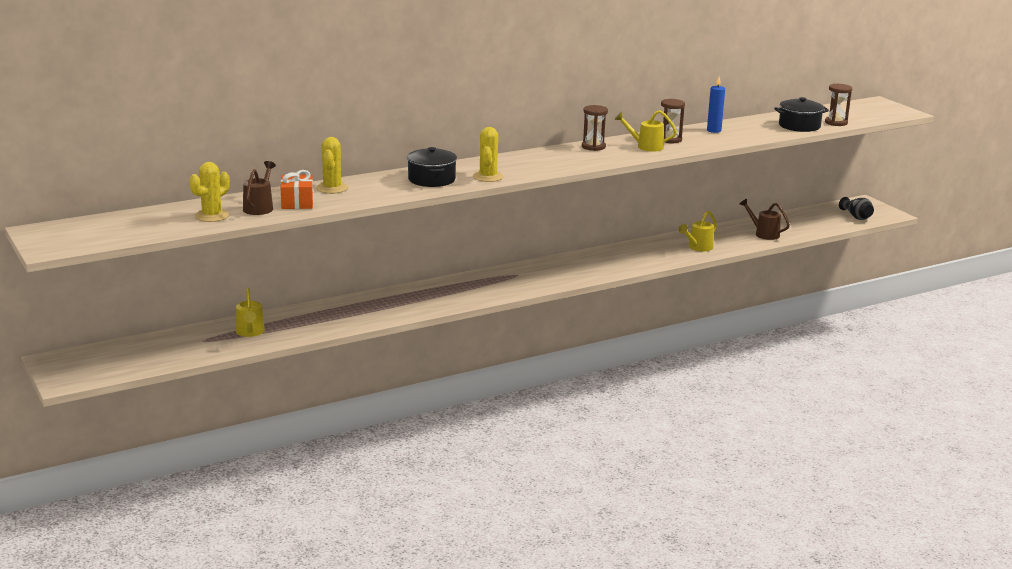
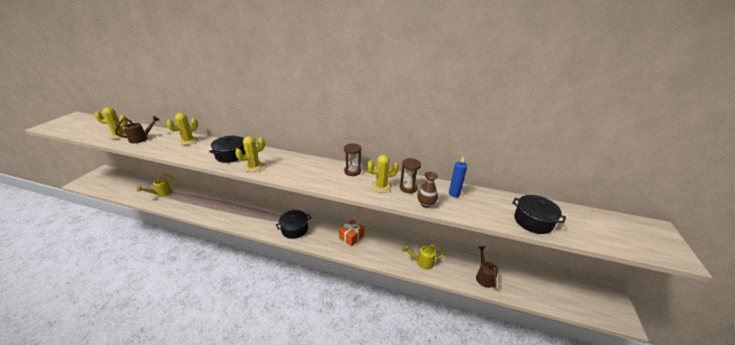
camera: 45 degrees right, 10 degrees up
orange gift [281,170,313,209] -> orange gift moved to [339,220,365,247]
yellow watering can [614,110,677,152] -> yellow cactus [367,155,399,193]
brown hourglass [825,84,852,126] -> none
black vase [839,197,874,220] -> none
none -> black pot [276,210,311,239]
none -> brown vase [417,172,438,208]

